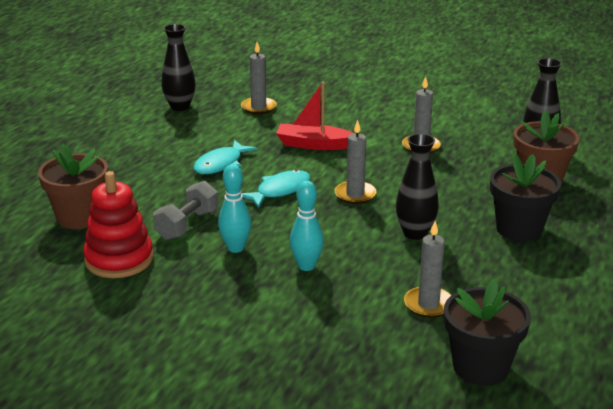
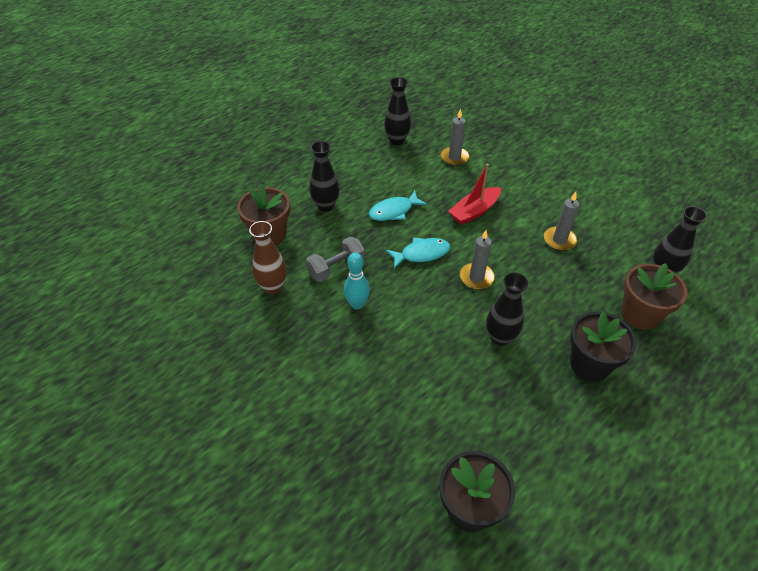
camera: 25 degrees right, 20 degrees up
red stacking toy [83,171,153,278] -> brown vase [249,221,287,294]
red boat [276,82,353,150] -> red boat turned 75 degrees counterclockwise [448,164,501,225]
turquoise bowling pin [290,181,324,271] -> none
grey candle [404,221,451,318] -> none
none -> black vase [309,141,340,212]

